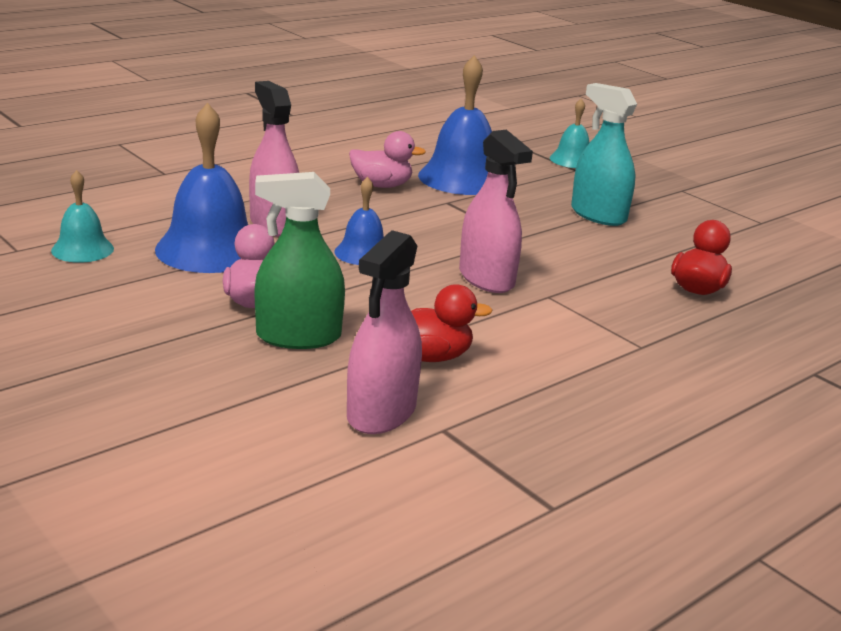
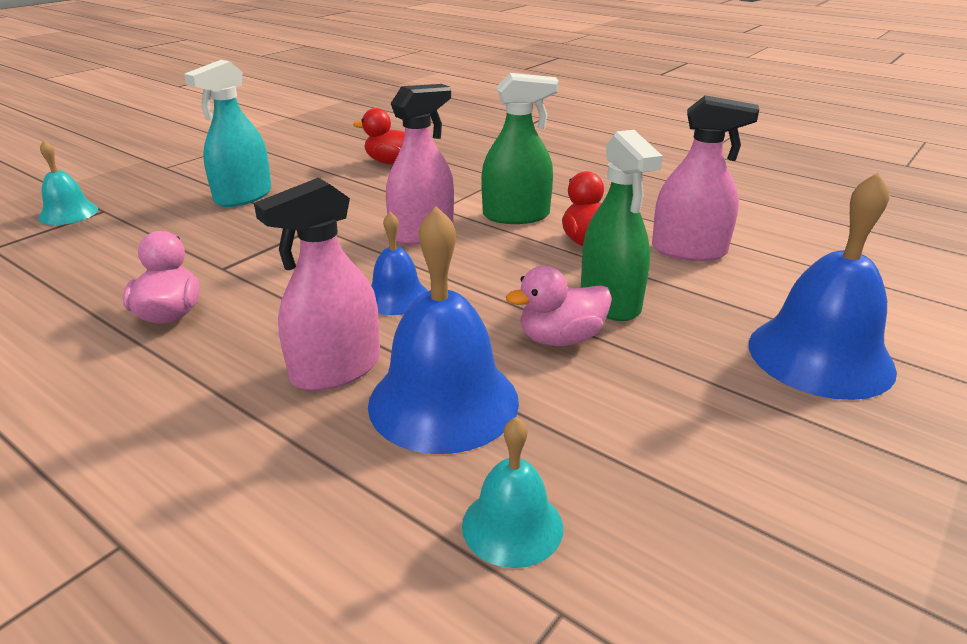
camera: 100 degrees left, 5 degrees up
blue bell [418,55,492,195] -> blue bell moved to [749,172,897,400]
none -> green spray bottle [481,73,559,224]

